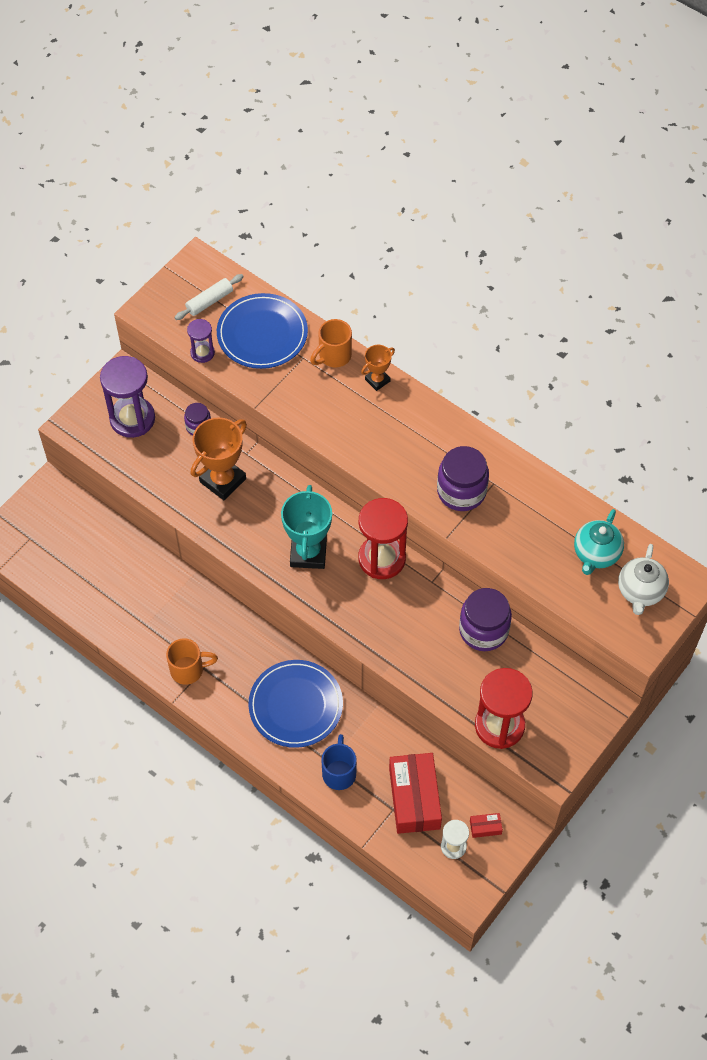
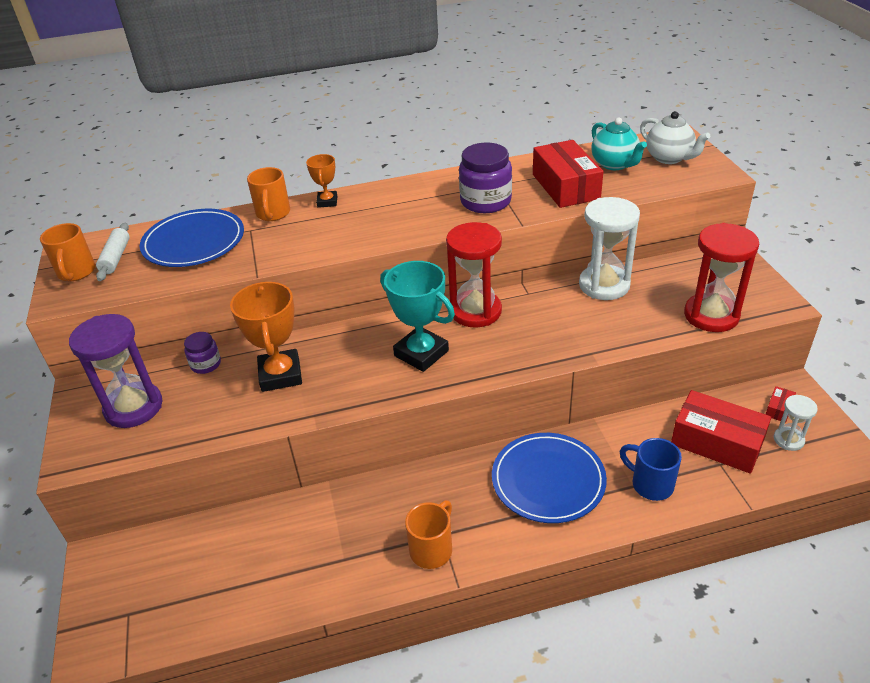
camera: 50 degrees left, 20 degrees down
purple hourglass [187,319,215,363] -> none
purple jar [459,588,512,651] -> white hourglass [579,197,640,300]
none -> orange mug [40,223,95,281]
none -> red box [533,140,603,208]

